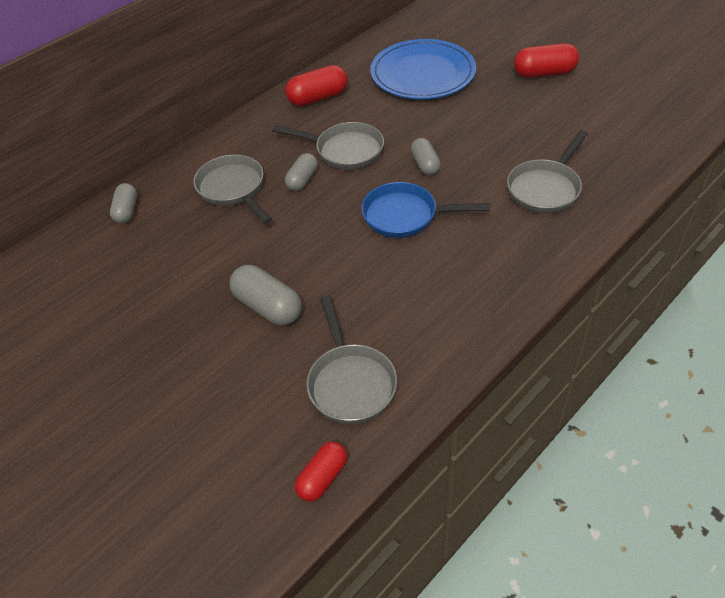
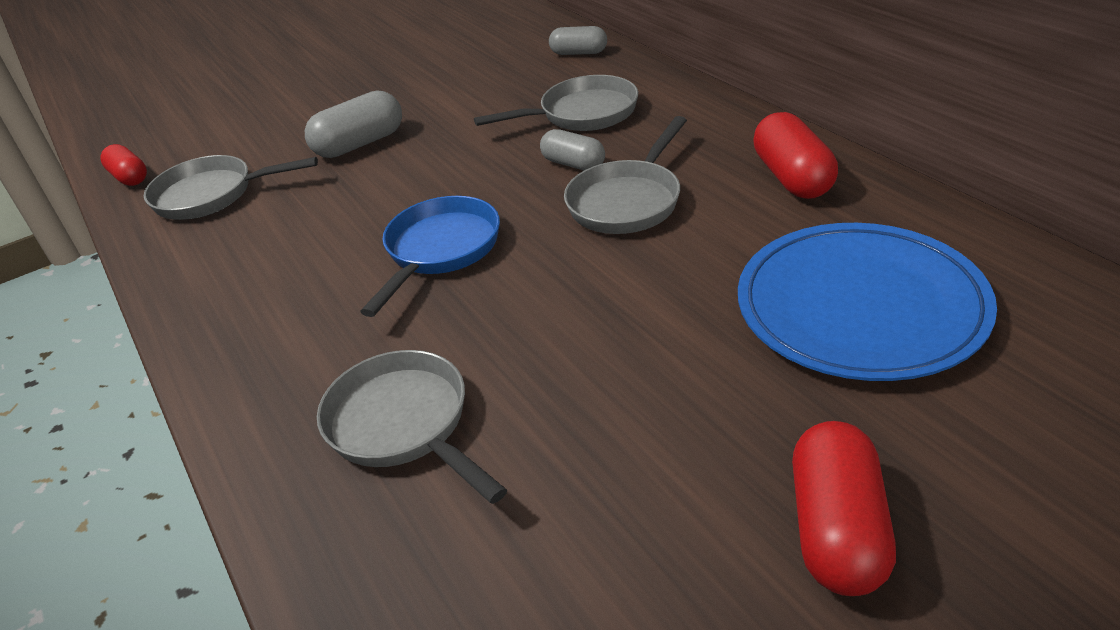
camera: 105 degrees right, 10 degrees down
grey capsule [411,138,441,176] -> none

